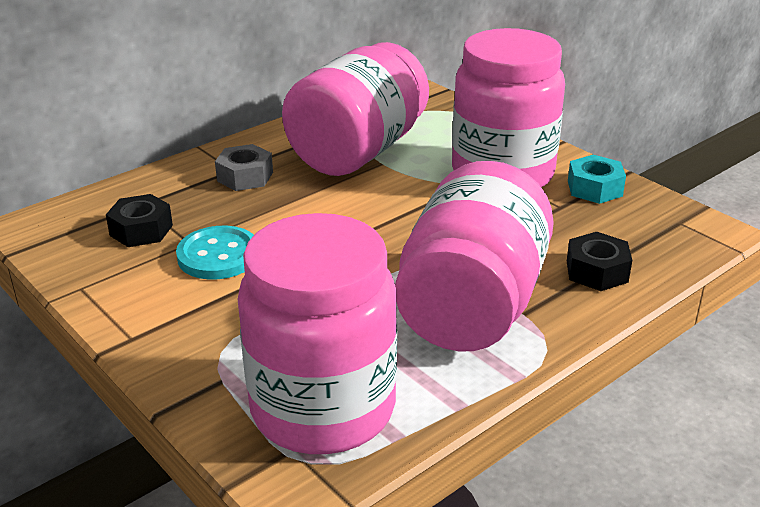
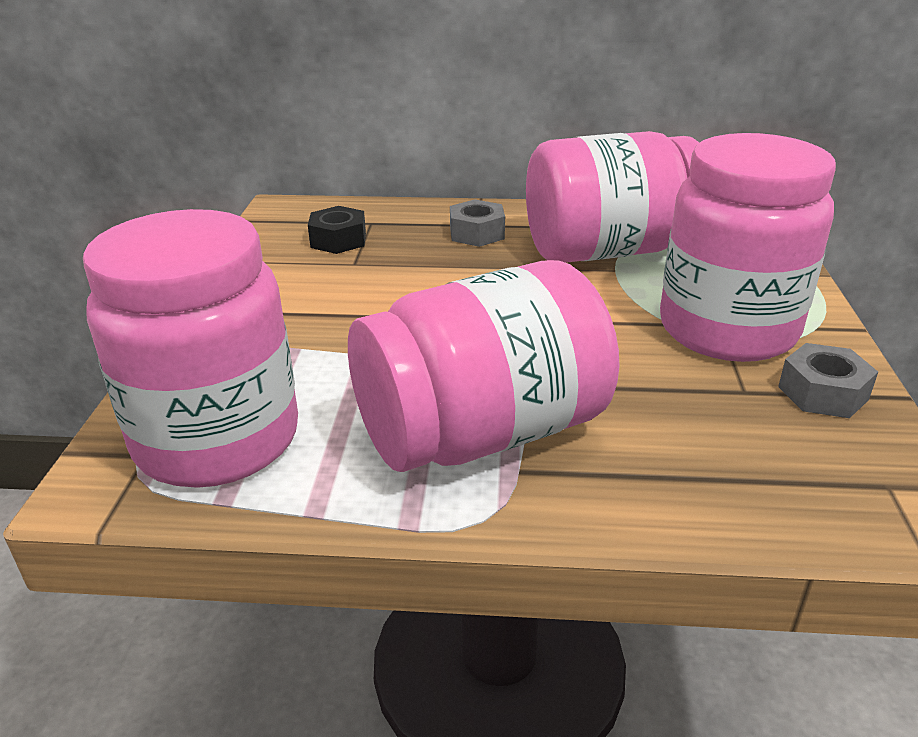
camera: 45 degrees right, 0 degrees up
turquoise button [176,226,254,280] -> none
black nut [567,232,632,291] -> none
turquoise nut [568,155,626,204] -> grey nut [778,343,878,418]

